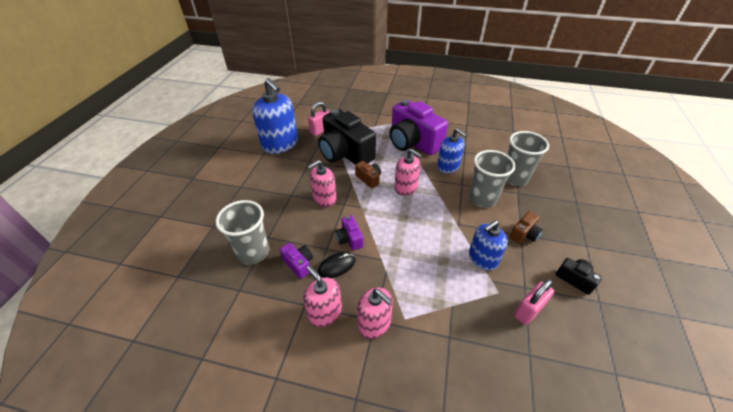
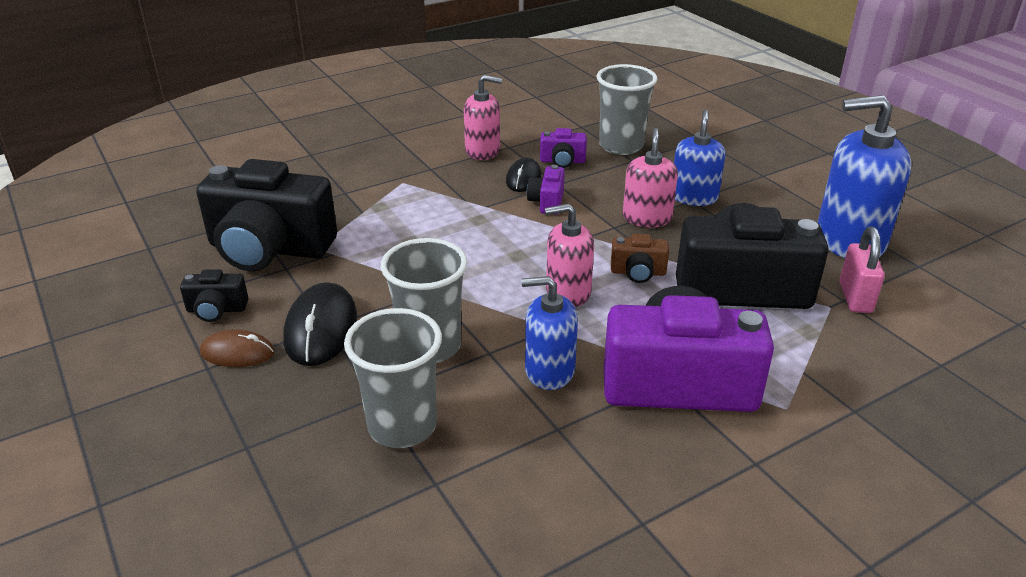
camera: 135 degrees right, 10 degrees down
purple camera [335,215,363,251] -> purple camera turned 105 degrees counterclockwise [527,165,565,214]
pink soap dispenser [357,287,393,339] -> none
blue soap dispenser [469,220,508,271] -> blue soap dispenser moved to [674,110,726,206]
brown camera [510,211,543,244] -> black mouse [283,282,357,366]
pink padlock [514,279,554,325] -> black camera [196,159,337,271]
none -> brown mouse [200,329,274,367]

